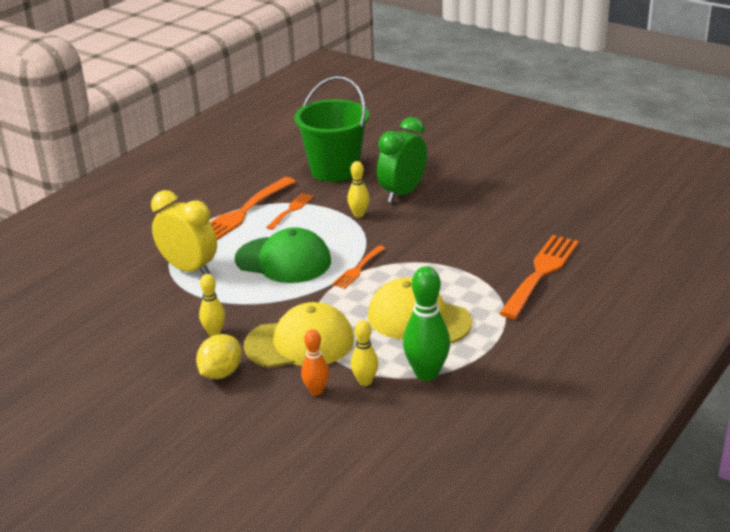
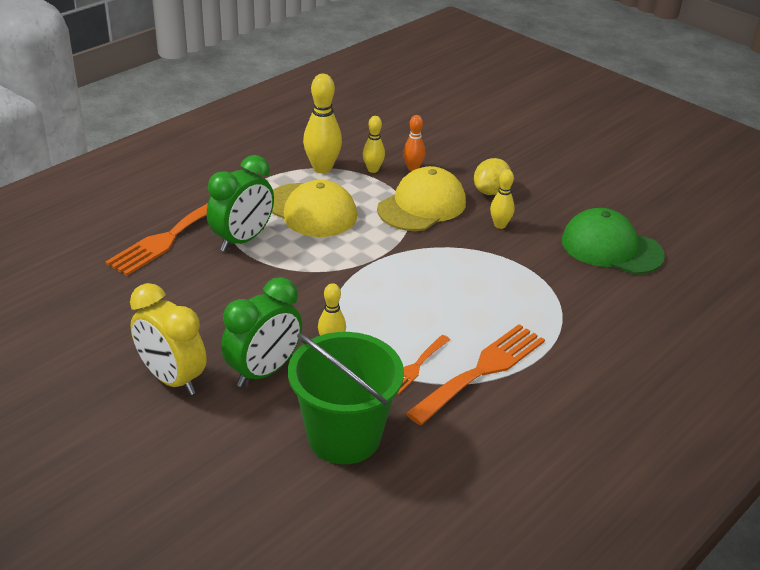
camera: 175 degrees left, 5 degrees up
yellow clock [151,190,217,274] -> yellow clock moved to [130,283,206,395]
green cap [235,227,331,283] -> green cap moved to [562,208,665,274]
yellow cap [244,302,354,368] -> yellow cap turned 135 degrees clockwise [377,166,466,231]
orange fork [332,245,385,289] -> none
green bowling pin [403,266,450,381] -> yellow bowling pin [303,74,342,173]
none -> green clock [207,155,274,252]

